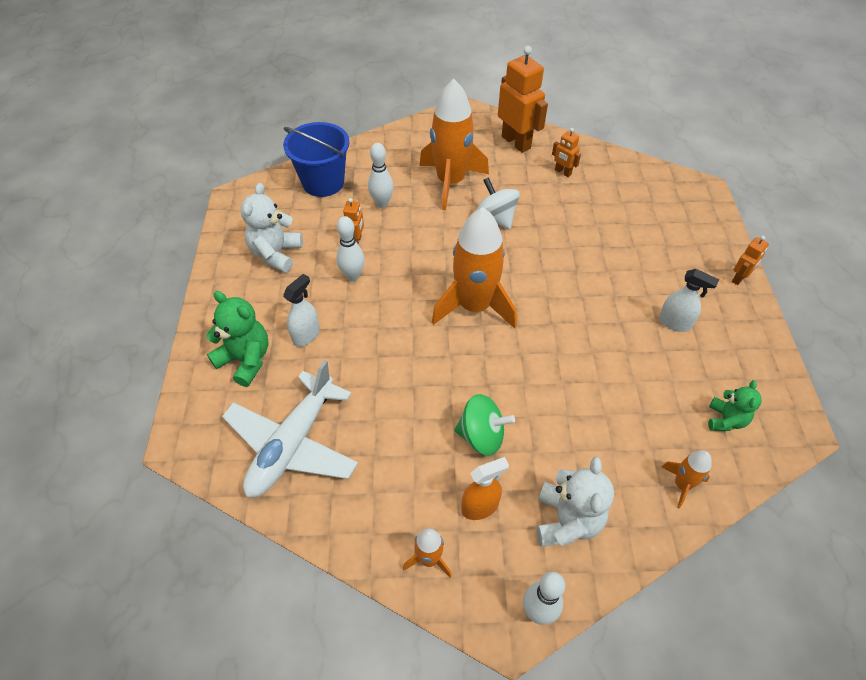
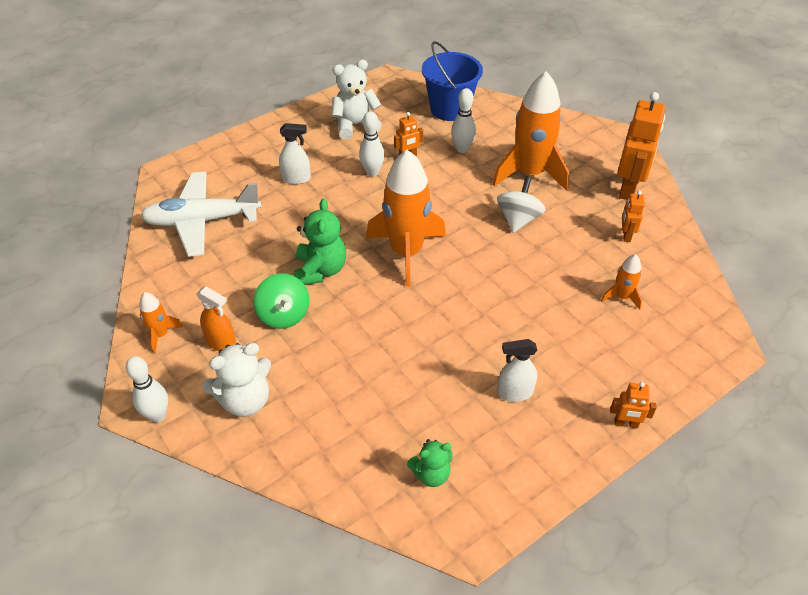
camera: 55 degrees right, 5 degrees down
green teddy bear [206,291,269,387] -> green teddy bear moved to [294,199,346,285]
white spray bottle [659,269,719,332] -> white spray bottle turned 90 degrees clockwise [497,339,537,402]
orange rocket [662,450,712,508] -> orange rocket moved to [601,254,642,310]

